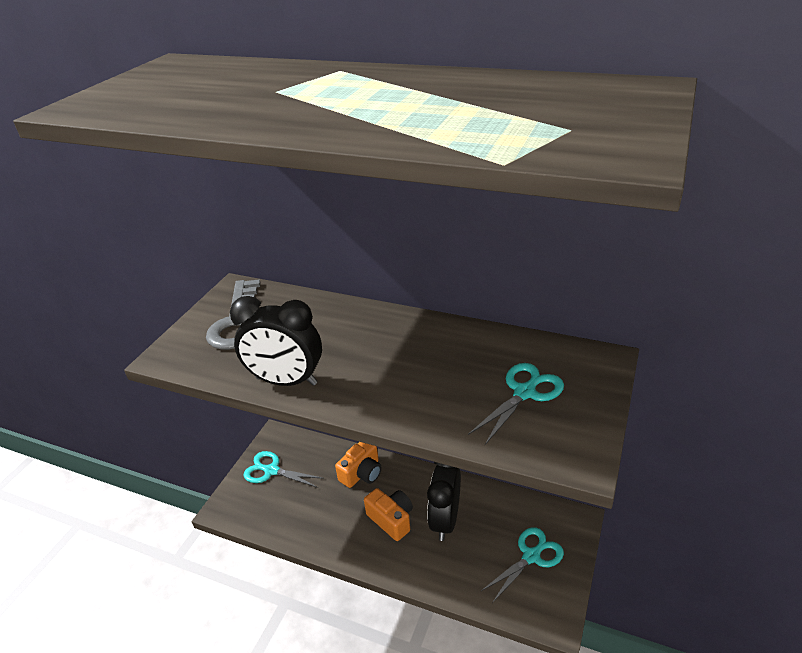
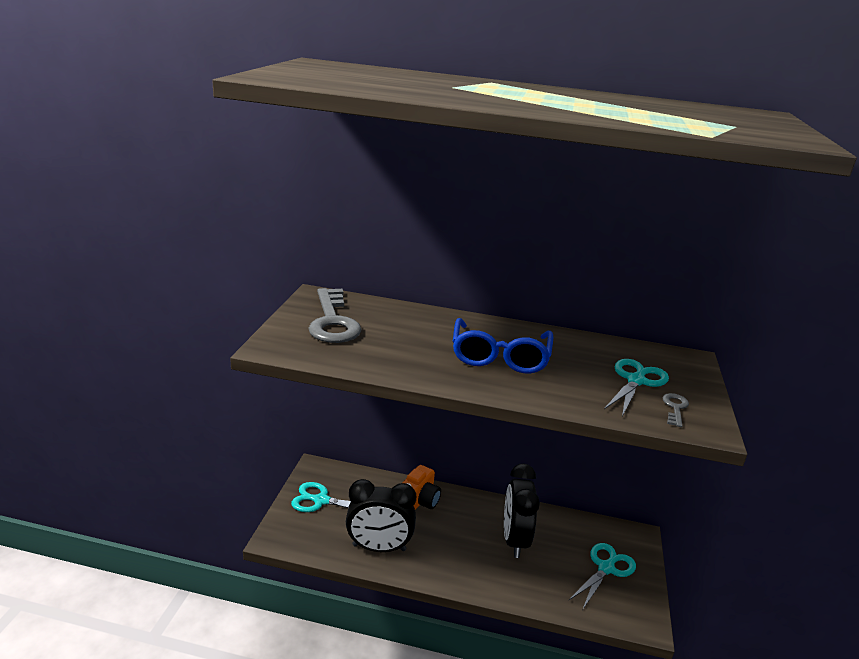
camera: 15 degrees left, 10 degrees down
black clock [230,296,322,386] -> black clock moved to [346,479,416,552]
orange camera [364,488,413,541] -> none
none -> blue glasses [453,318,553,374]
none -> grey key [663,393,689,427]

